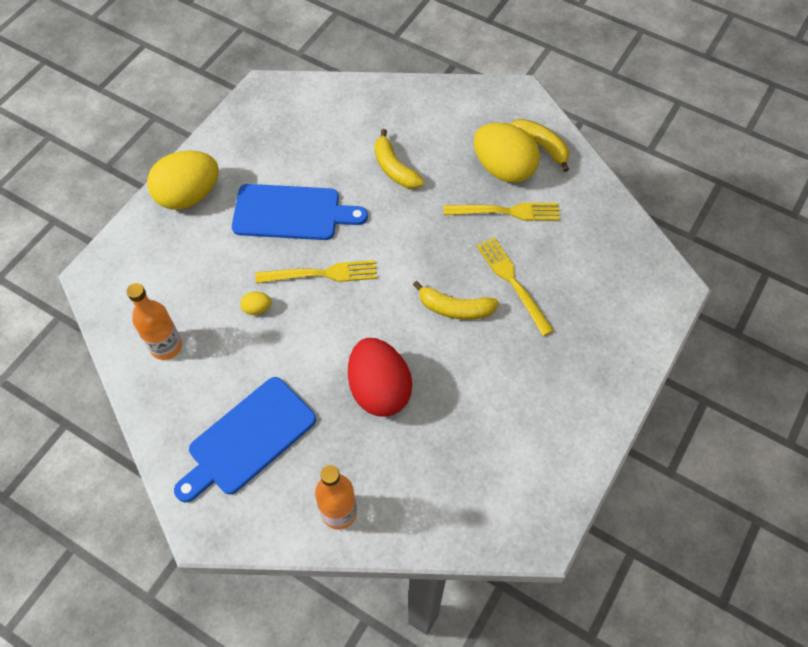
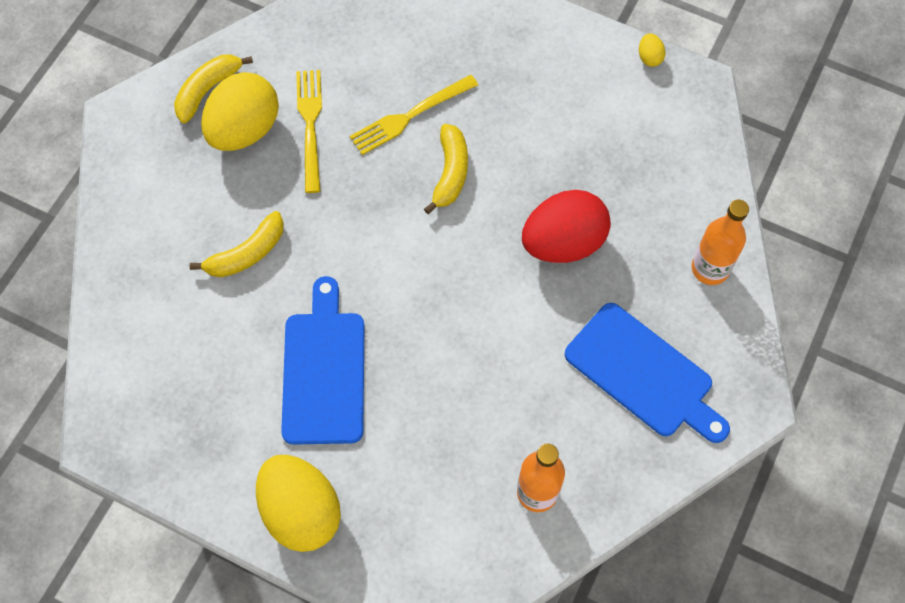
camera: 95 degrees left, 5 degrees up
yellow egg [240,292,272,315] -> yellow egg moved to [639,33,665,67]
yellow fork [255,260,377,283] -> none

